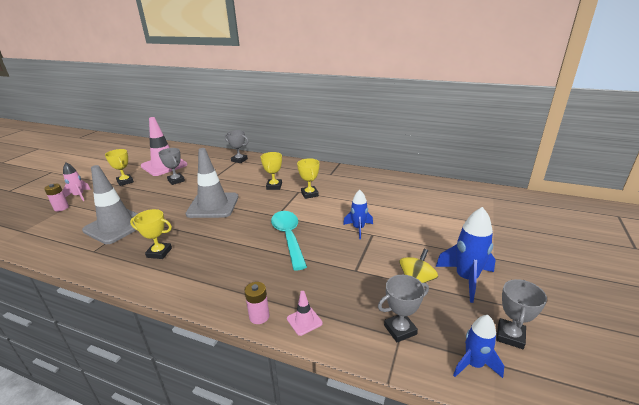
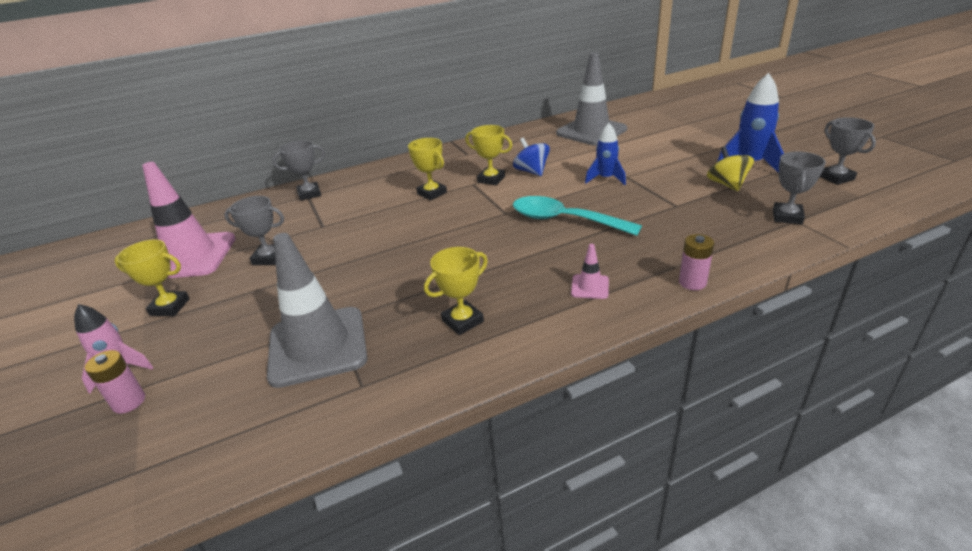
camera: 45 degrees left, 5 degrees up
grey traffic cone [185,148,238,218] -> grey traffic cone moved to [556,52,627,146]
pink traffic cone [287,291,323,336] -> pink traffic cone moved to [571,244,609,299]
blue rocket [453,315,504,378] -> none
none -> blue spinning top [513,138,550,176]

